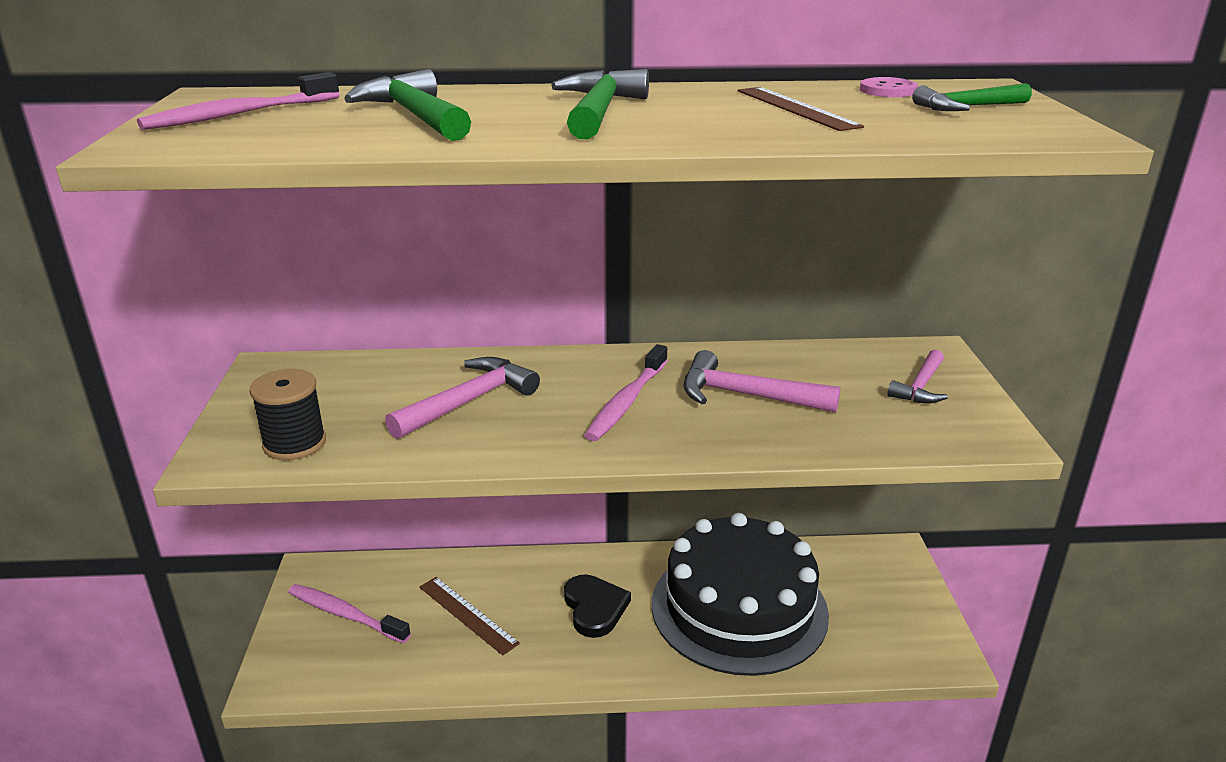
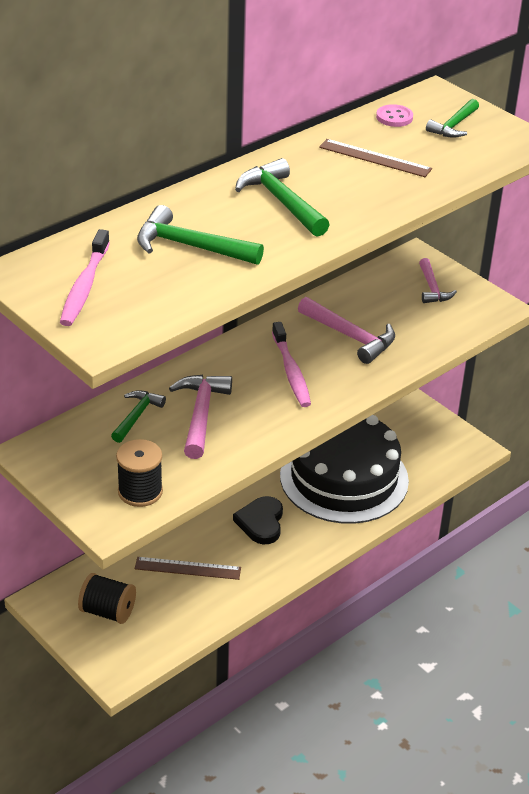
camera: 40 degrees left, 10 degrees up
pink toothbrush [288,584,411,643] -> black spool [78,573,136,624]
black heart [564,574,631,638] -> black heart turned 120 degrees counterclockwise [233,496,283,544]
pink hammer [683,350,841,413] -> pink hammer turned 120 degrees counterclockwise [298,297,395,364]
none -> green hammer [111,390,166,443]

